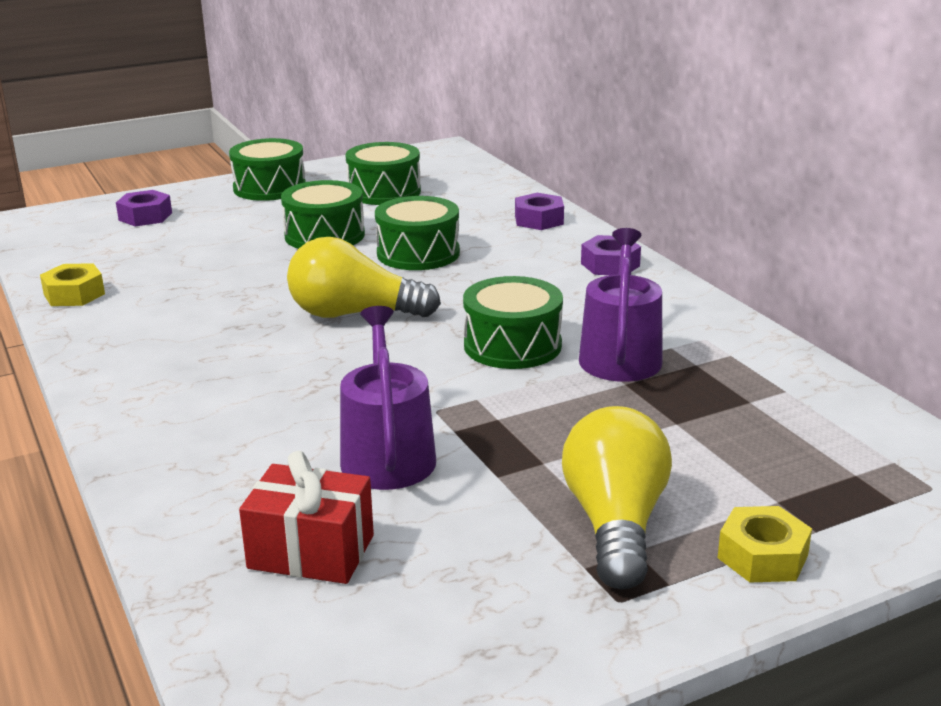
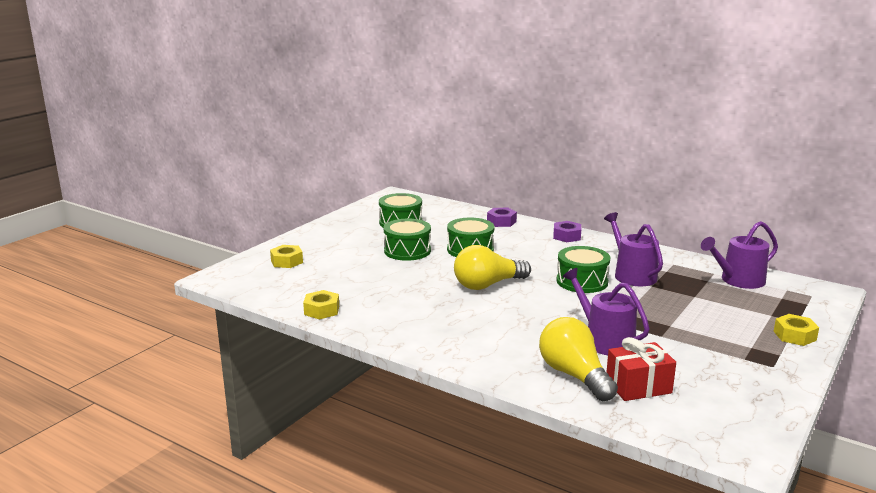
camera: 30 degrees left, 5 degrees down
purple nut [116,190,172,226] -> yellow nut [270,245,303,268]
green drum [229,138,306,201] -> none
yellow light bulb [562,406,672,589] -> yellow light bulb moved to [539,317,618,401]
none -> purple watering can [701,221,778,289]

